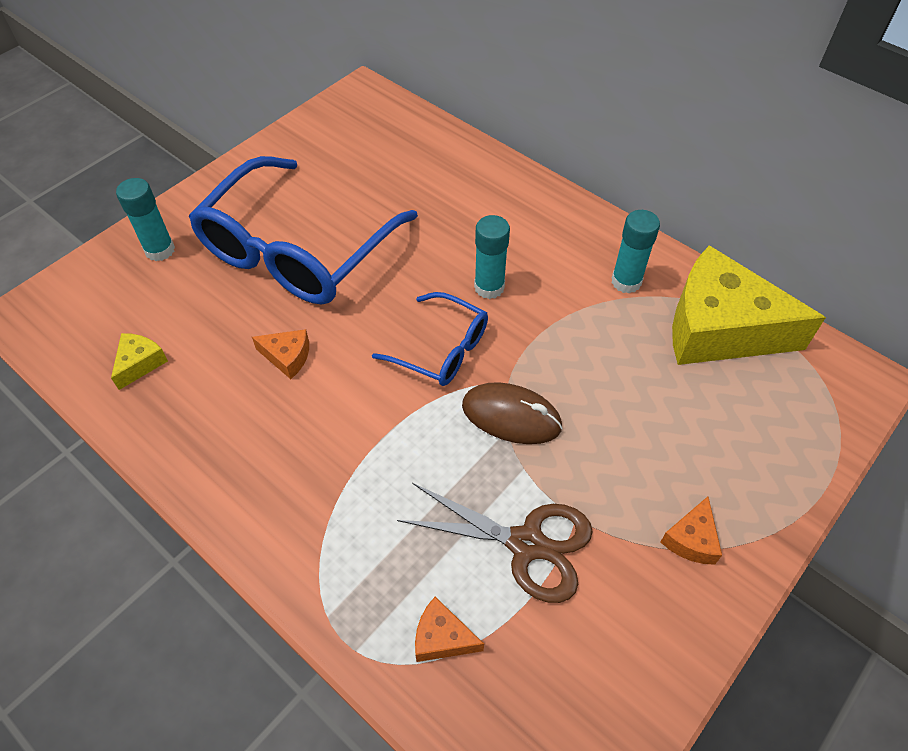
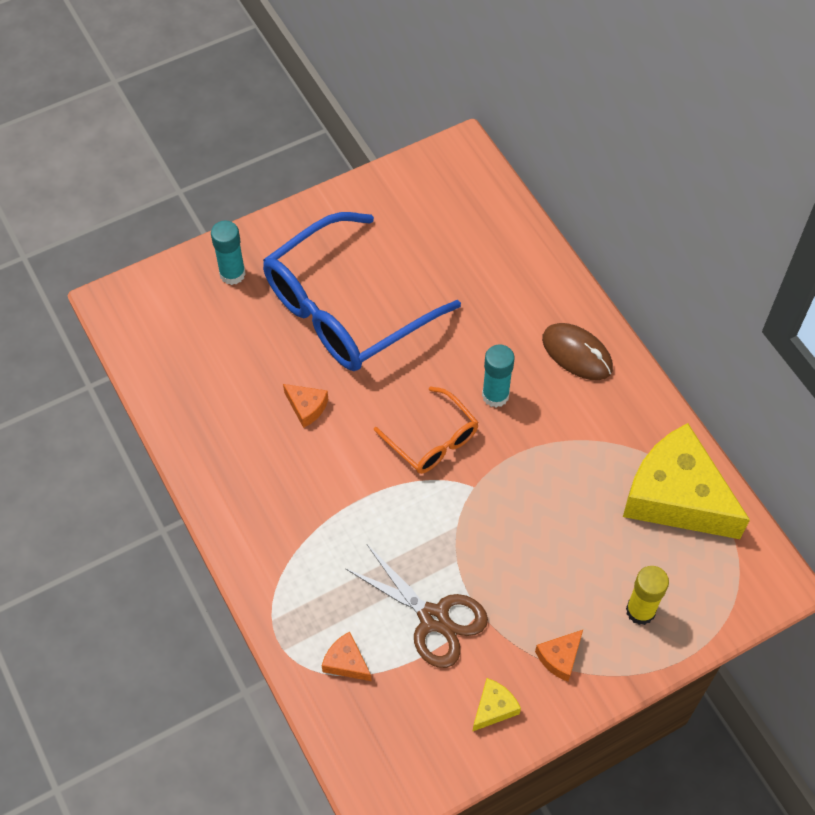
camera: 20 degrees right, 5 degrees up
yellow cheese [111,333,168,390] -> yellow cheese moved to [472,678,521,732]
blue glasses [372,292,488,386] -> orange glasses [374,386,479,474]
brown mouse [462,382,563,444] -> brown mouse moved to [542,323,613,380]
turquoise glue stick [611,210,660,294] -> none
none -> yellow glue stick [626,566,669,625]

